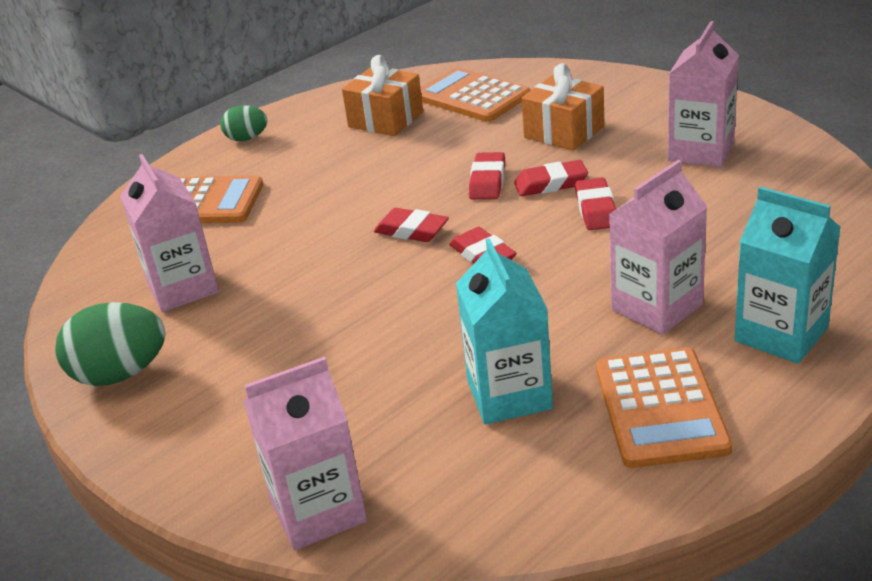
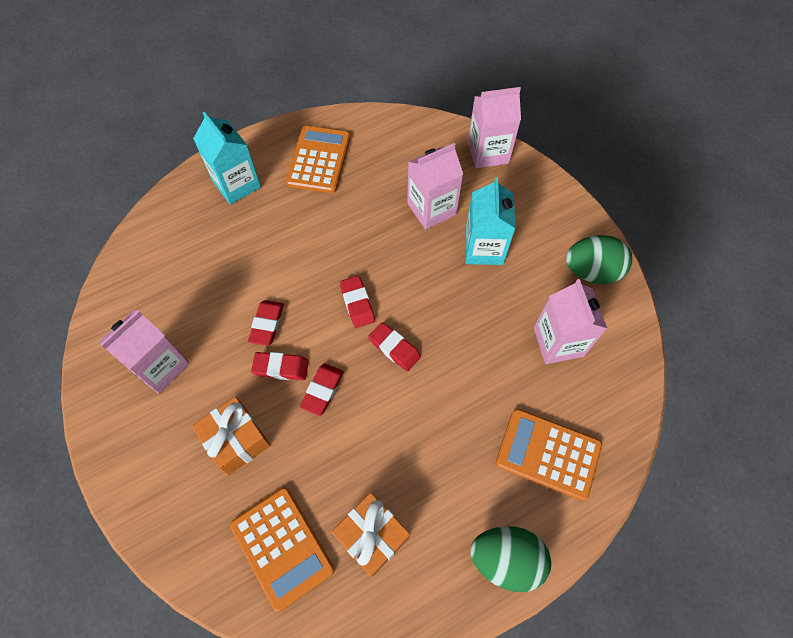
camera: 170 degrees left, 30 degrees up
green egg [220,105,267,141] -> green egg [470,526,551,592], size x1.70
turquoise carton [456,238,553,424] -> turquoise carton moved to [465,177,516,265]
pink carton [609,160,707,335] -> pink carton moved to [407,143,463,230]

